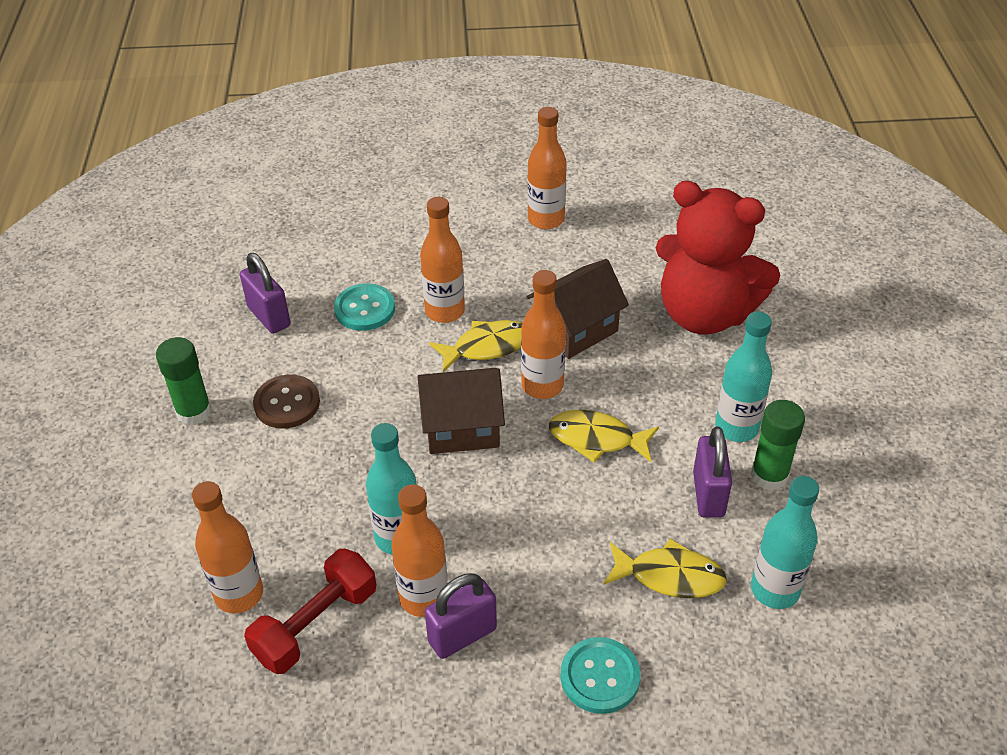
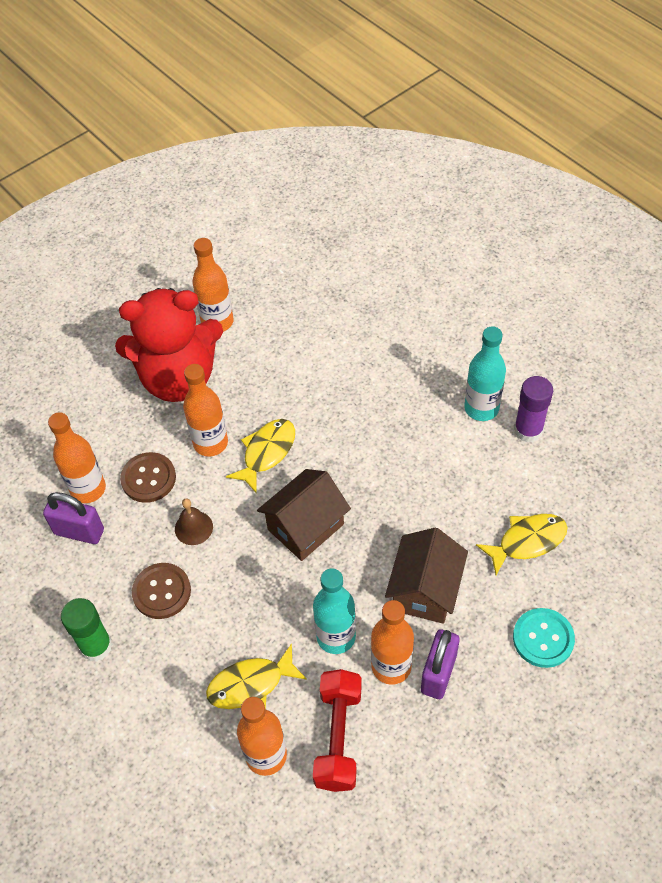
camera: 35 degrees left, 10 degrees up
turquoise button [334,283,395,331] -> brown button [120,452,176,503]
orange bottle [521,270,566,399] -> orange bottle moved to [48,412,106,503]
brown house [527,259,629,359] -> brown house moved to [385,528,468,624]
yellow fish [549,410,659,463] -> yellow fish moved to [206,643,307,709]
red teddy bear [656,181,780,335] -> red teddy bear moved to [115,288,223,402]
purple padlock [693,426,732,518] -> none
green glue stick [751,400,805,491] -> purple glue stick [514,376,553,443]
turquoise bottle [751,476,819,609] -> none
none -> brown bell [175,498,213,545]

